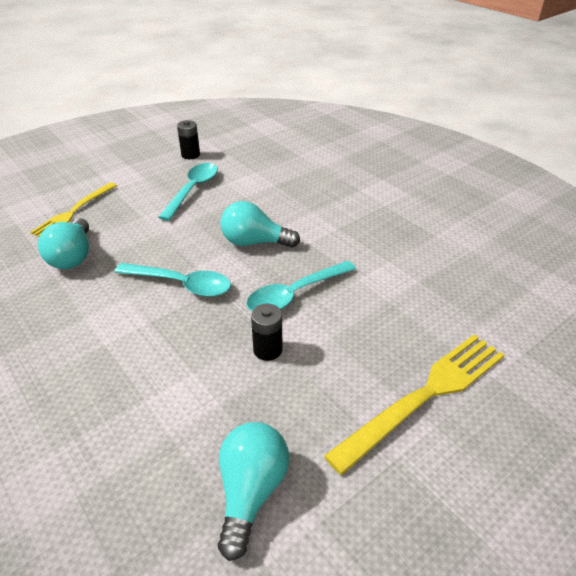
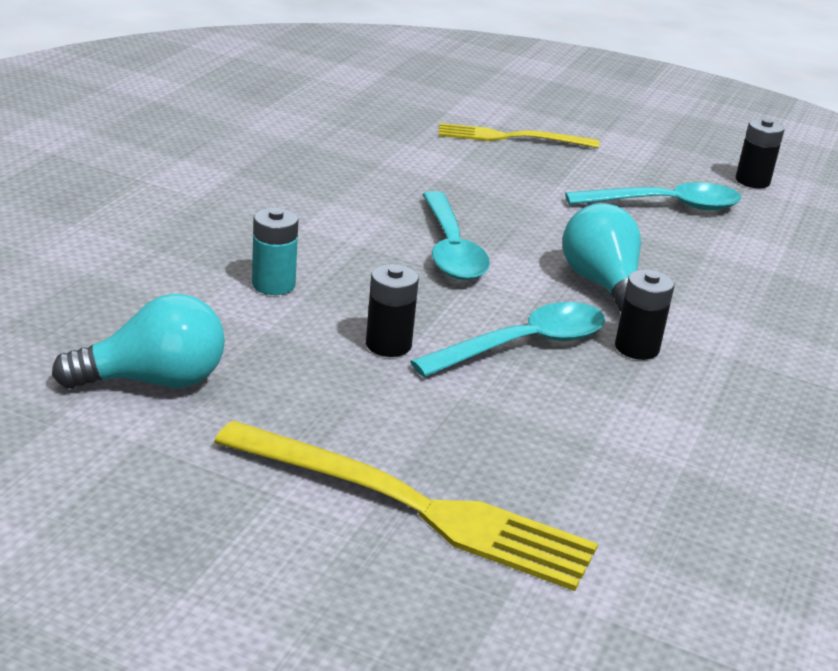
camera: 60 degrees right, 10 degrees down
turquoise light bulb [38,218,89,269] -> none
turquoise spoon [246,261,356,311] -> turquoise spoon turned 120 degrees clockwise [410,302,605,377]
none -> turquoise battery [252,207,298,295]
none -> black battery [615,269,674,360]

